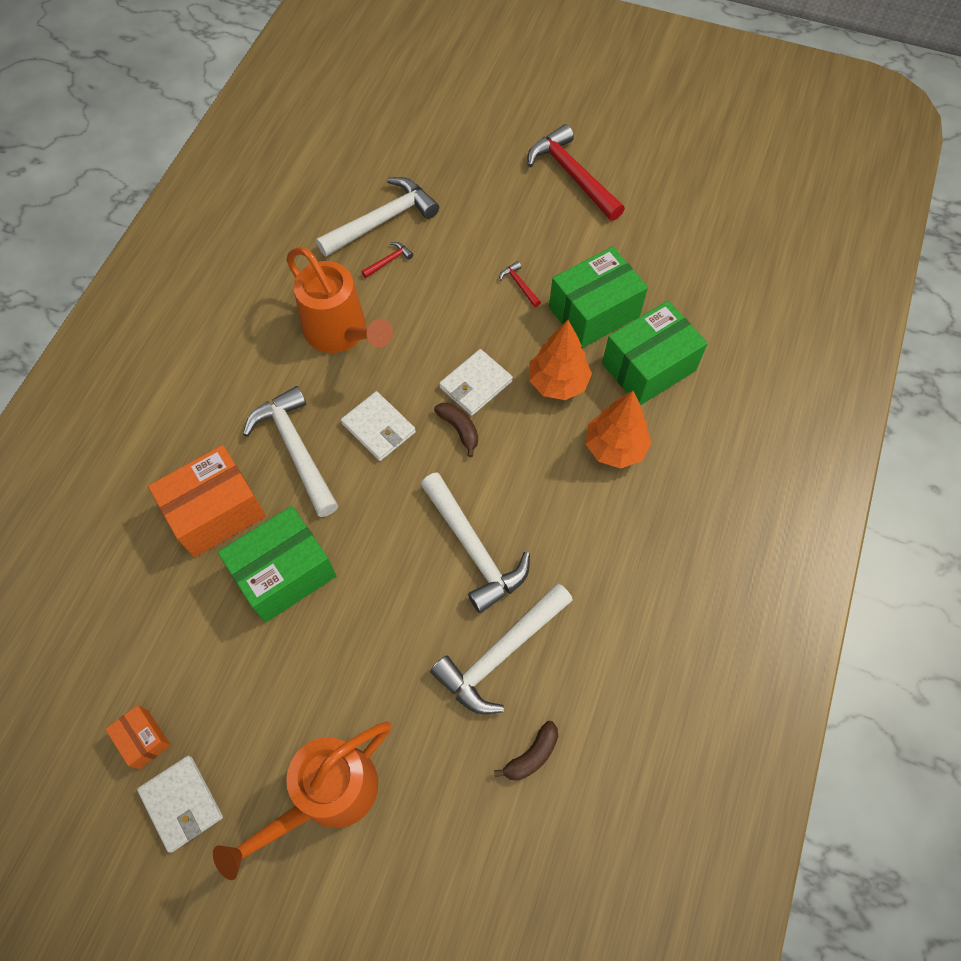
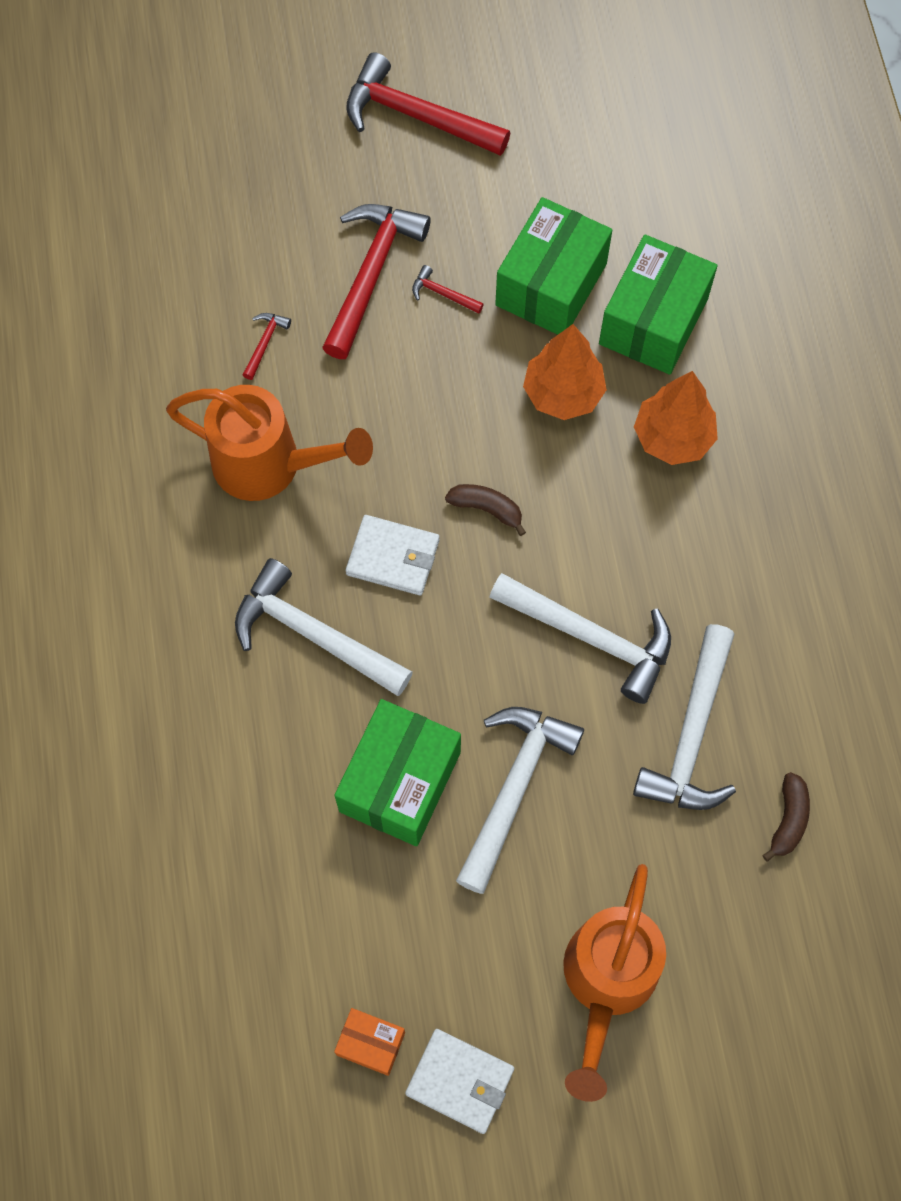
camera: 30 degrees left, 5 degrees up
orange box [148,445,266,558] -> none
white hammer [316,177,439,256] -> white hammer moved to [456,707,584,894]
white wallet [439,349,513,416] -> none
none -> red hammer [322,204,431,359]

